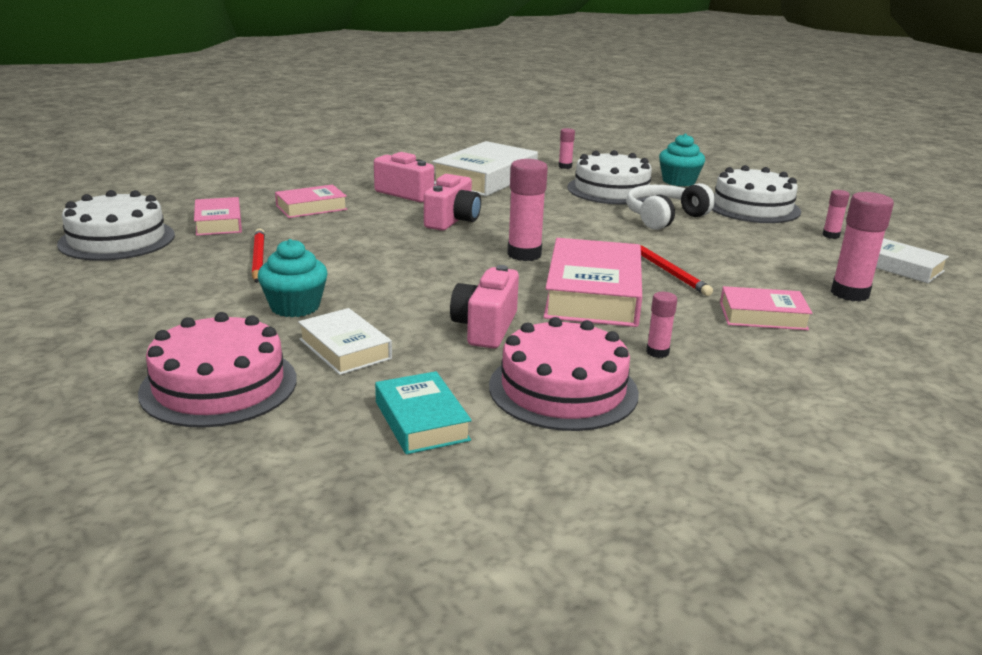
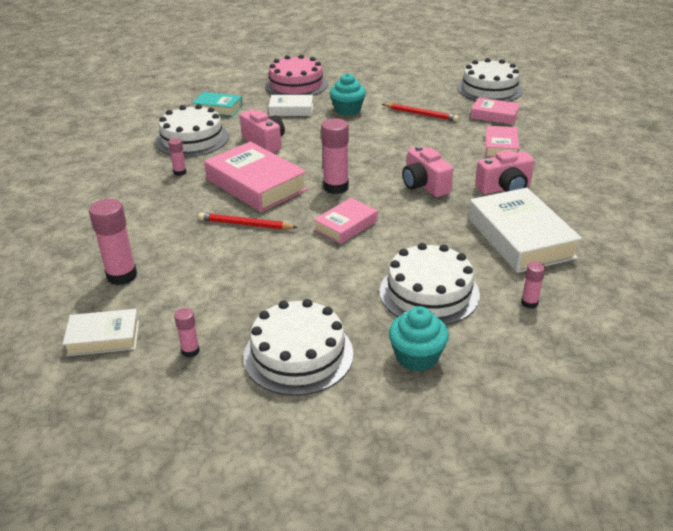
camera: 130 degrees right, 10 degrees up
pink cake [489,317,639,431] -> white cake [156,104,229,157]
white headphones [626,183,715,230] -> none
pink book [720,286,813,330] -> pink book moved to [314,198,378,244]

